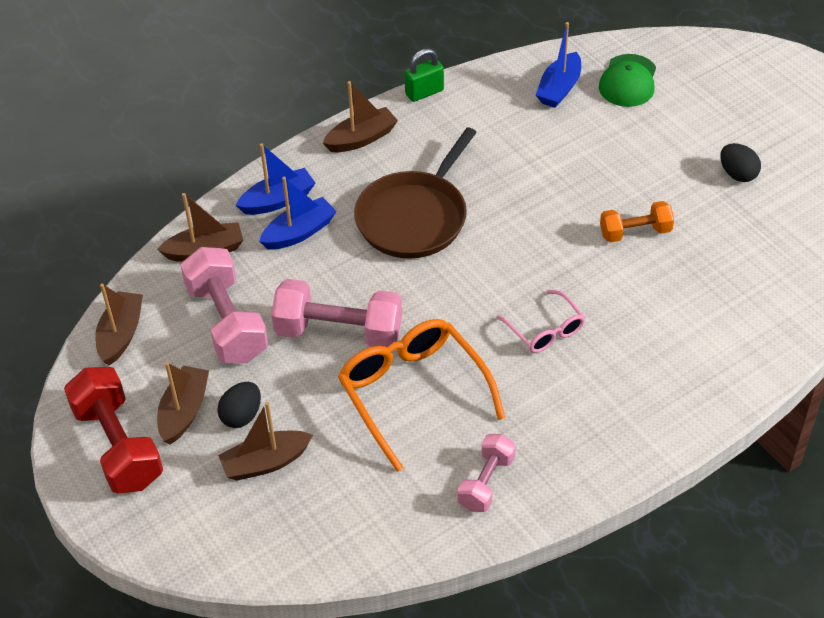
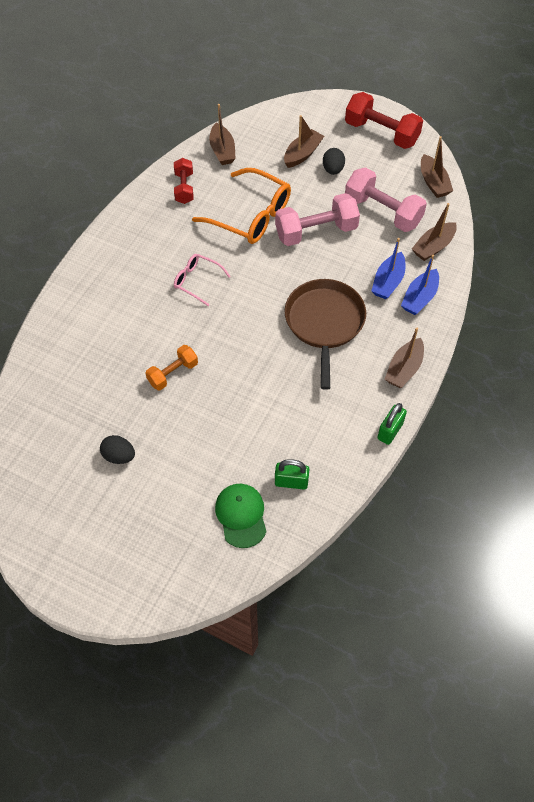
camera: 150 degrees right, 10 degrees up
brown boat [157,362,209,445] -> brown boat moved to [209,104,236,165]
pink dumbbell [458,434,516,512] -> red dumbbell [174,158,194,204]
blue boat [536,22,581,108] -> green padlock [275,459,309,490]

